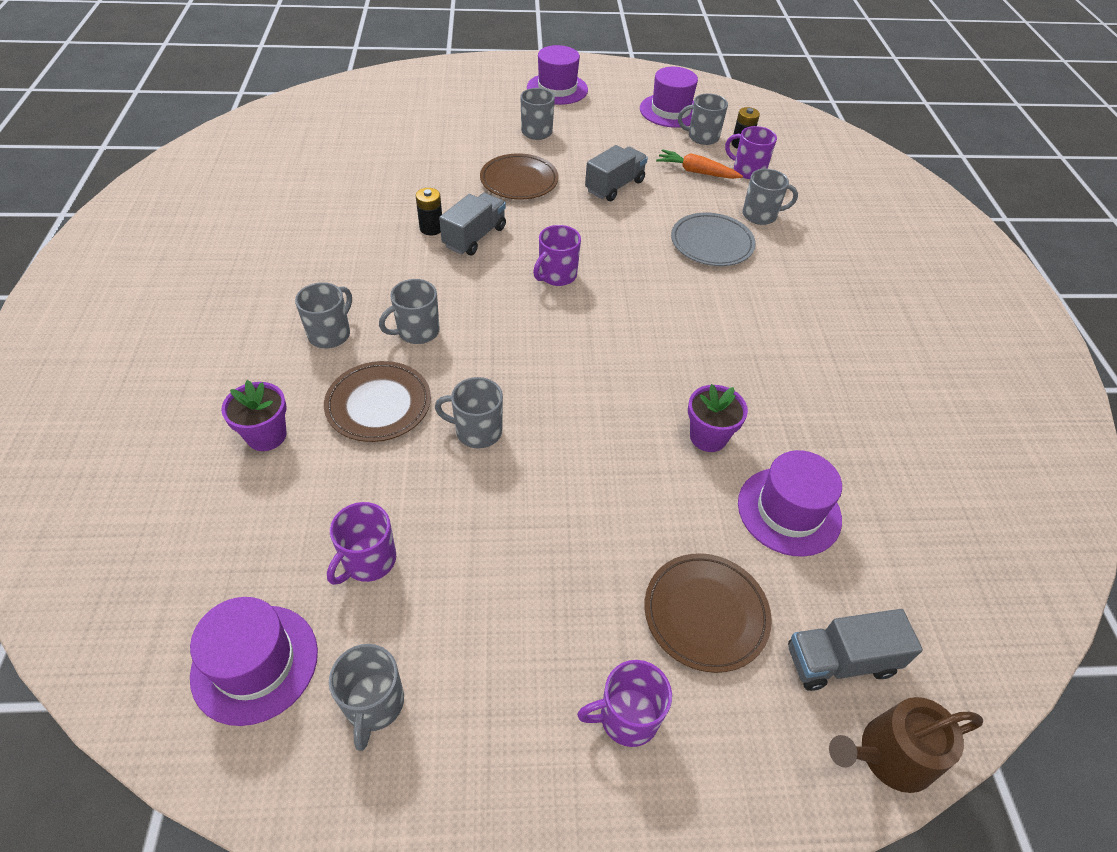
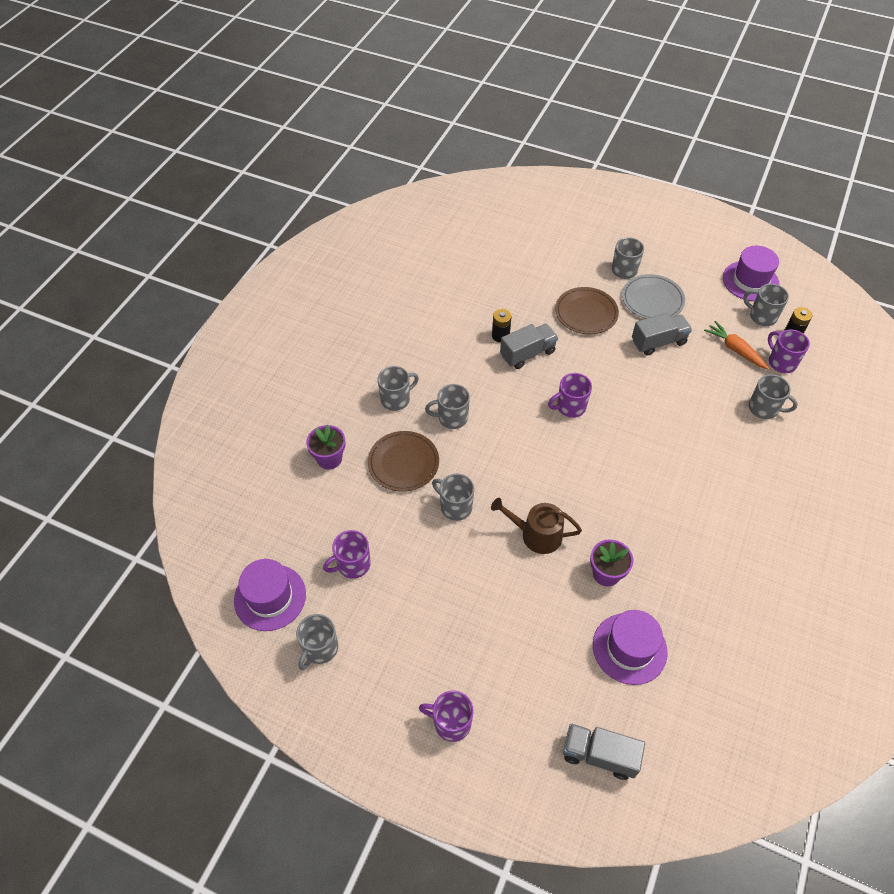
camera: 30 degrees right, 5 degrees up
purple hat [527,45,588,105] -> none
brown plate [644,553,772,673] -> none
grey plate [671,213,756,266] -> grey plate moved to [622,274,685,319]
brown watering can [829,697,983,793] -> brown watering can moved to [491,498,582,554]

